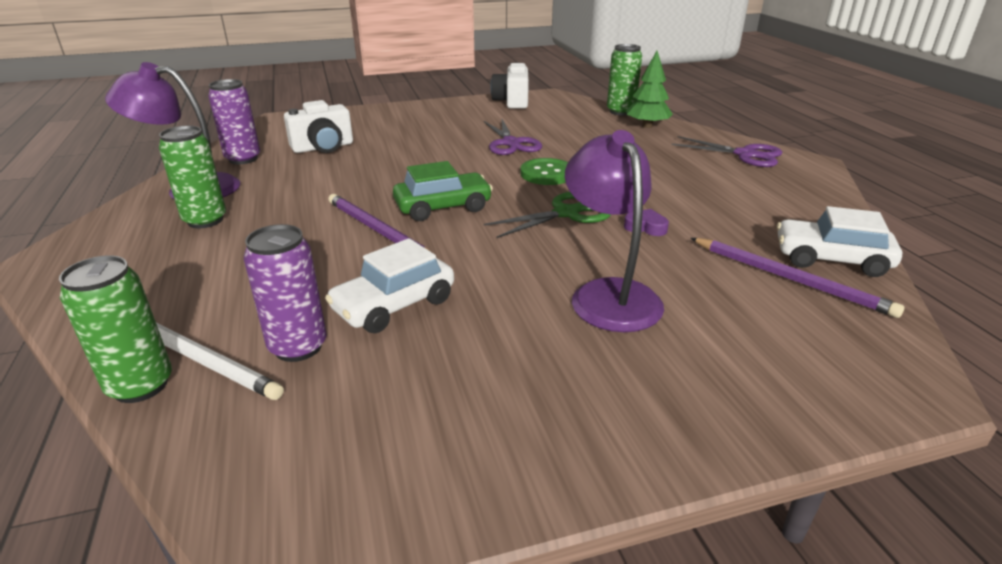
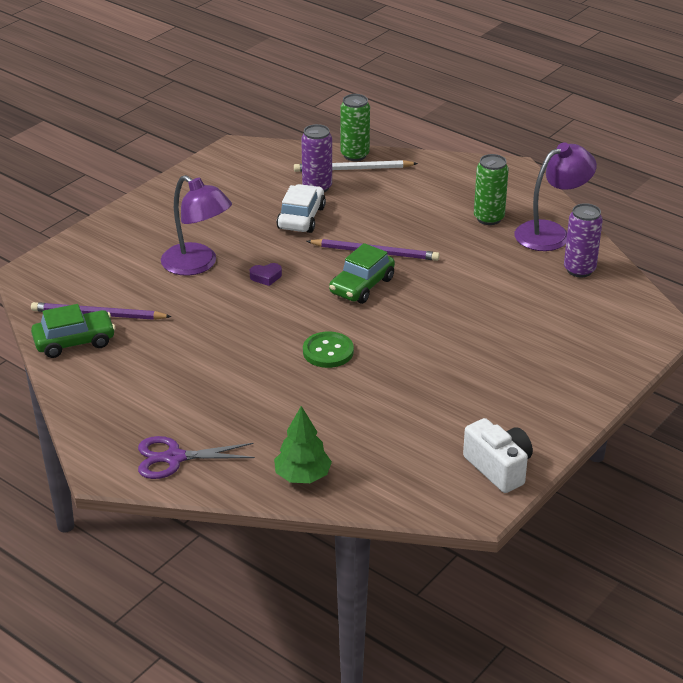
camera: 145 degrees right, 5 degrees up
white camera [284,100,353,153] -> none
purple scissors [484,119,542,155] -> none
green scissors [484,192,611,238] -> none
green can [607,44,642,115] -> none
purple heart [624,209,669,236] -> purple heart moved to [250,263,282,286]
white car [777,206,902,277] -> green car [31,304,115,358]

